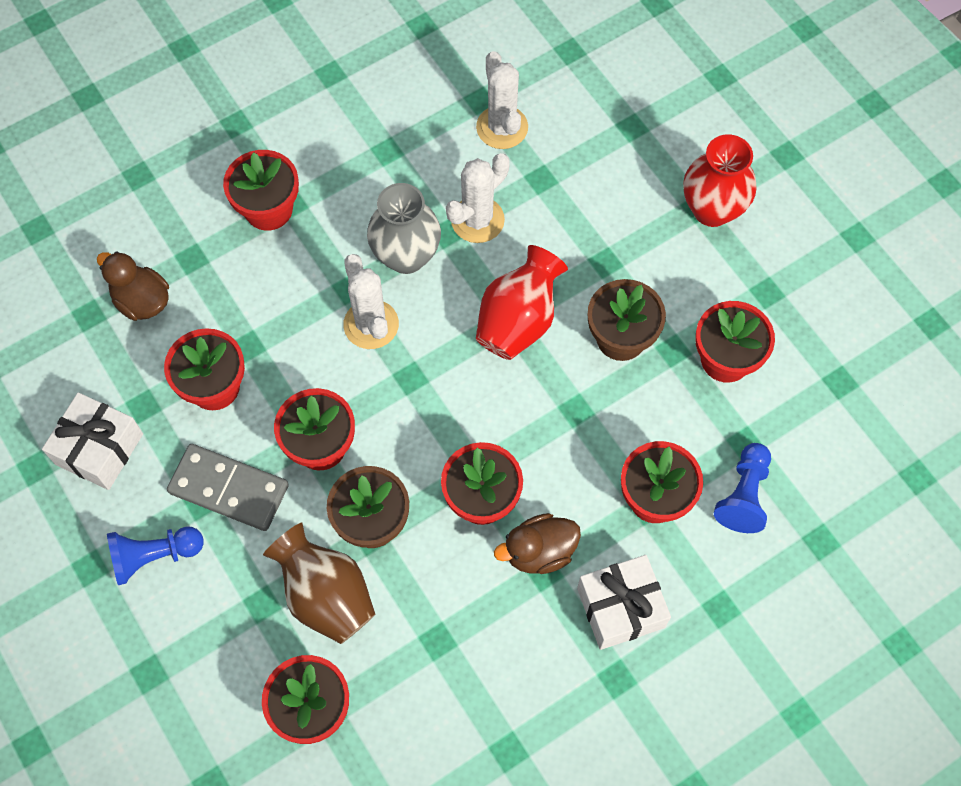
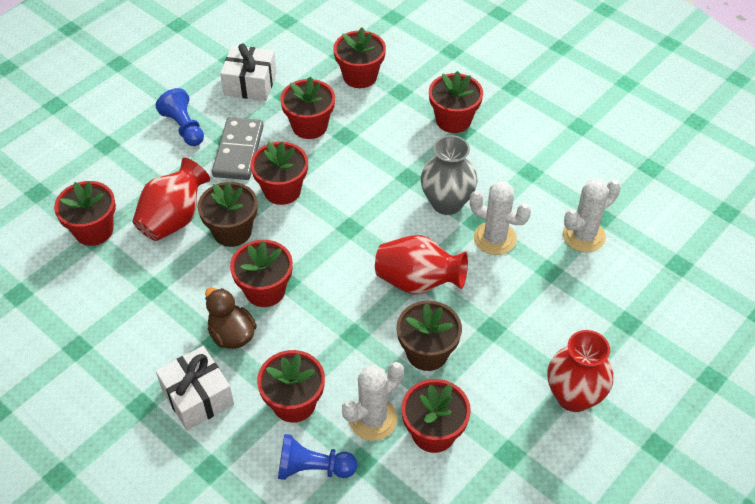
camera: 75 degrees right, 15 degrees down
brown duck [97,251,169,321] -> red flower pot [333,27,386,88]
brown vase [263,522,375,644] -> red vase [132,158,210,241]
white cactus [343,254,399,349] -> white cactus moved to [342,362,404,441]

